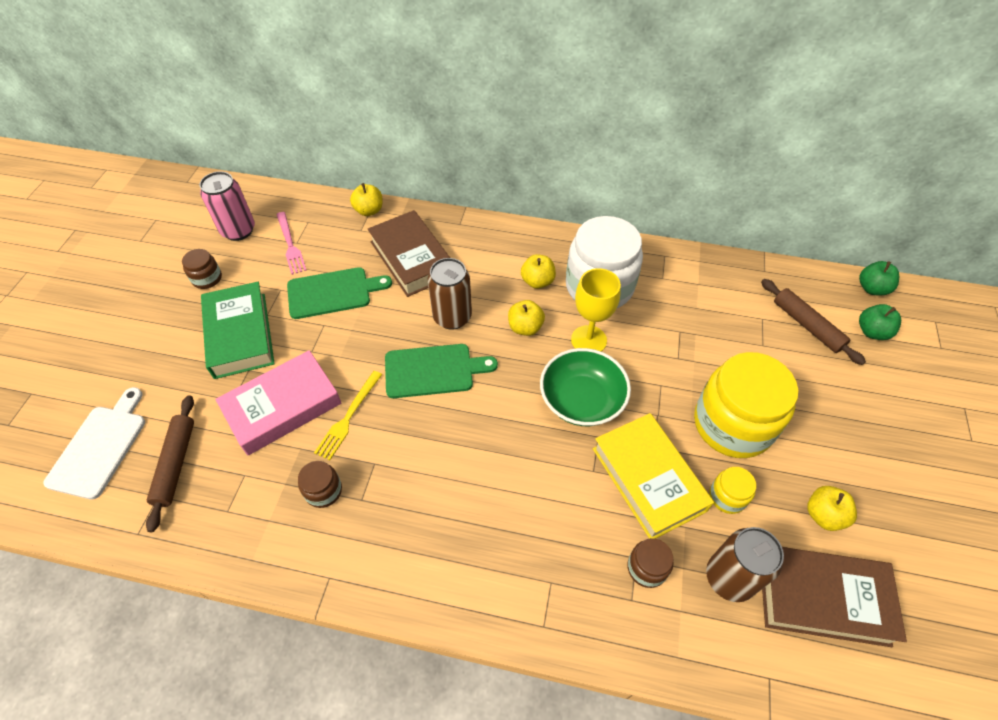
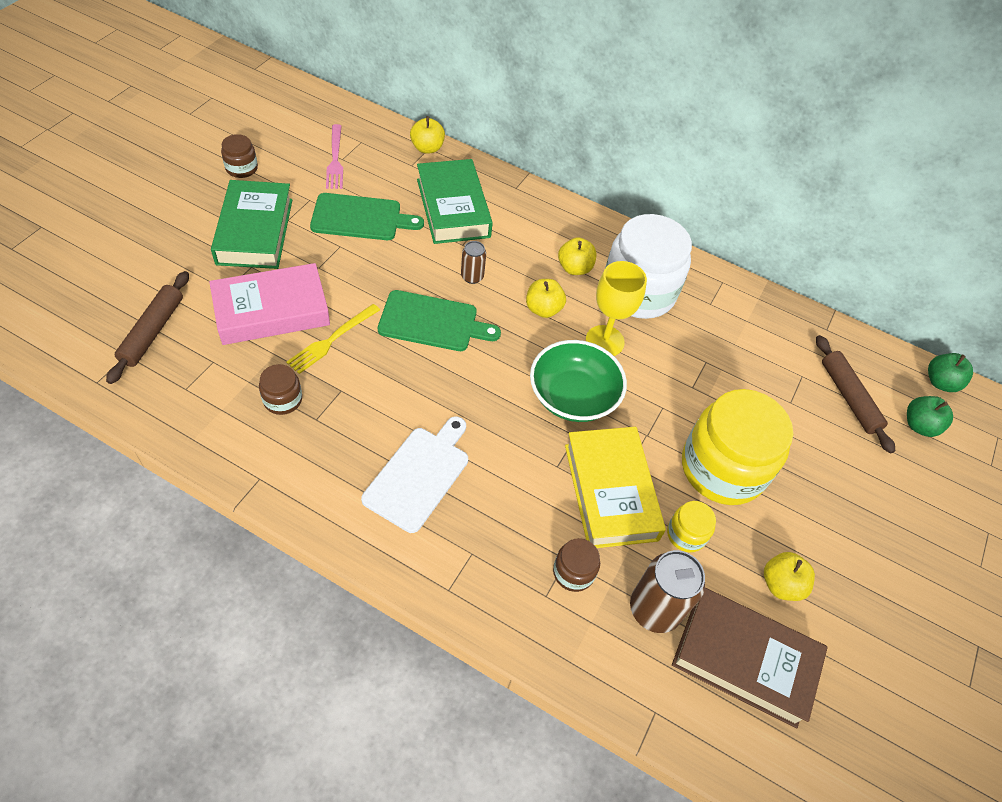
camera: 10 degrees right, 0 degrees up
white cutting board [44,387,145,499] -> white cutting board moved to [361,417,468,533]
pink can [200,171,255,241] -> none
brown book [368,210,450,297] -> green book [417,159,493,244]
brown can [427,258,472,330] -> brown can [461,241,486,284], size x0.55

